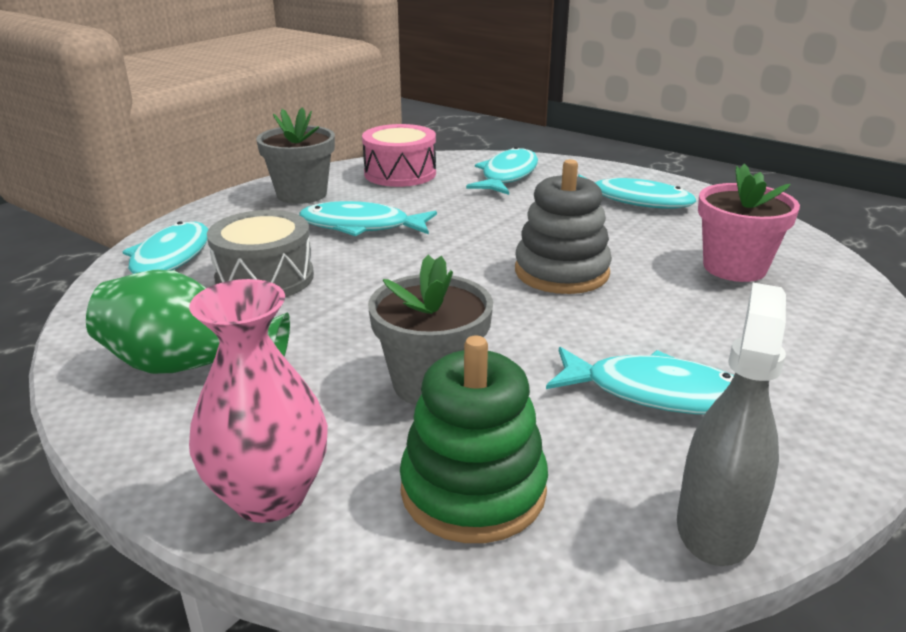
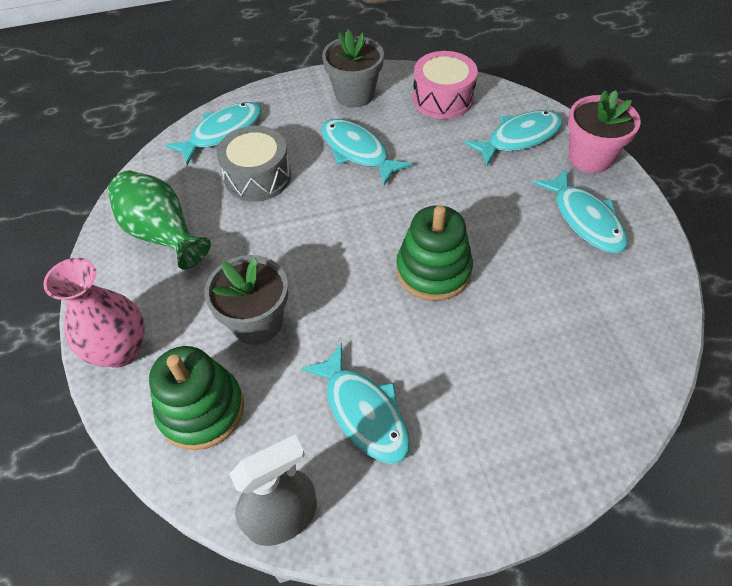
camera: 40 degrees right, 25 degrees up
grey stacking toy [515,159,612,294] -> green stacking toy [396,205,473,301]
pink flower pot [698,164,800,282] -> pink flower pot moved to [568,90,641,173]

